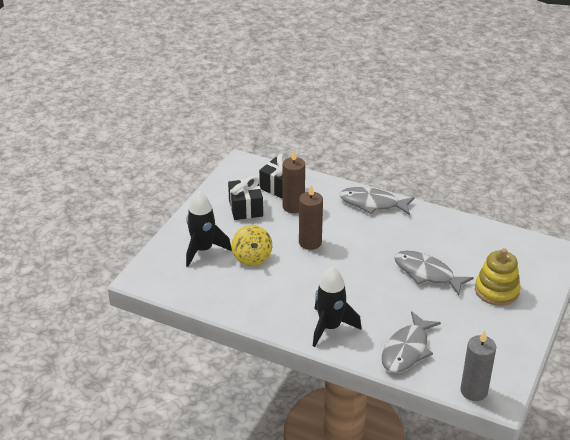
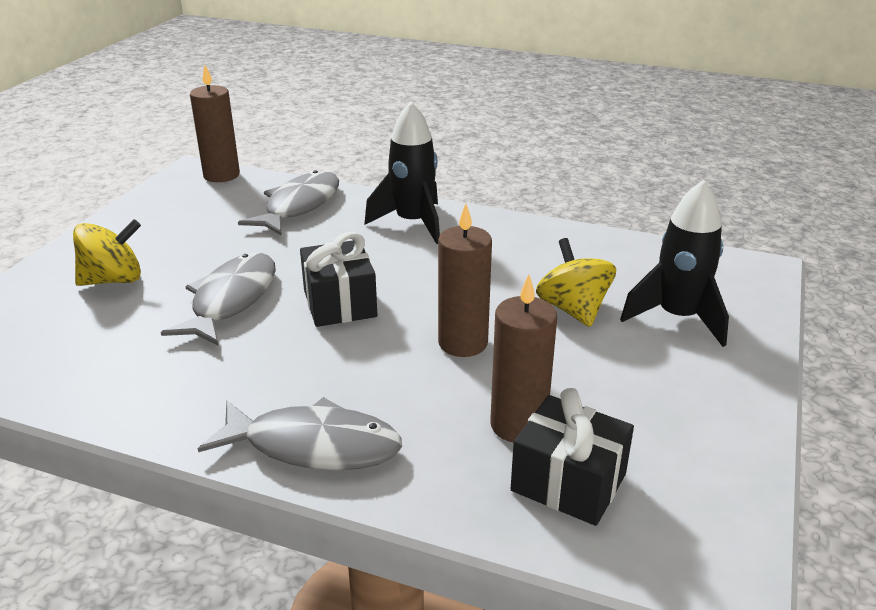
camera: 175 degrees right, 5 degrees down
black gift [228,176,263,220] -> black gift moved to [300,232,377,327]
grey fish [394,251,474,295] -> grey fish turned 105 degrees counterclockwise [161,253,276,345]
grey candle [460,330,496,401] -> brown candle [190,65,240,182]
yellow stacking toy [475,248,521,306] -> yellow spinning top [73,219,141,286]

